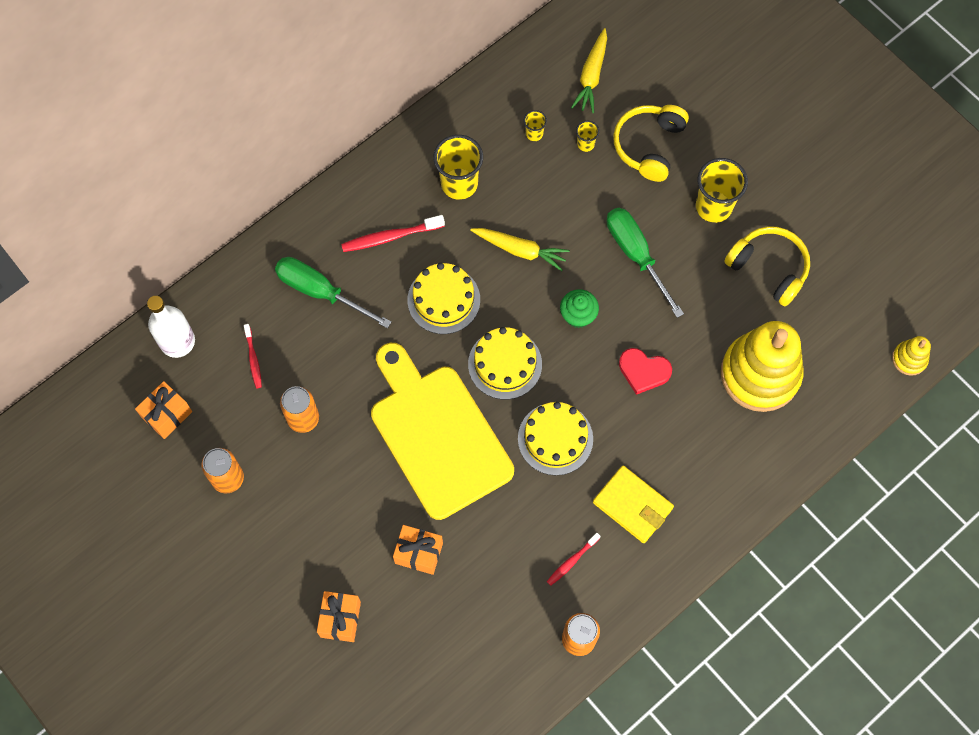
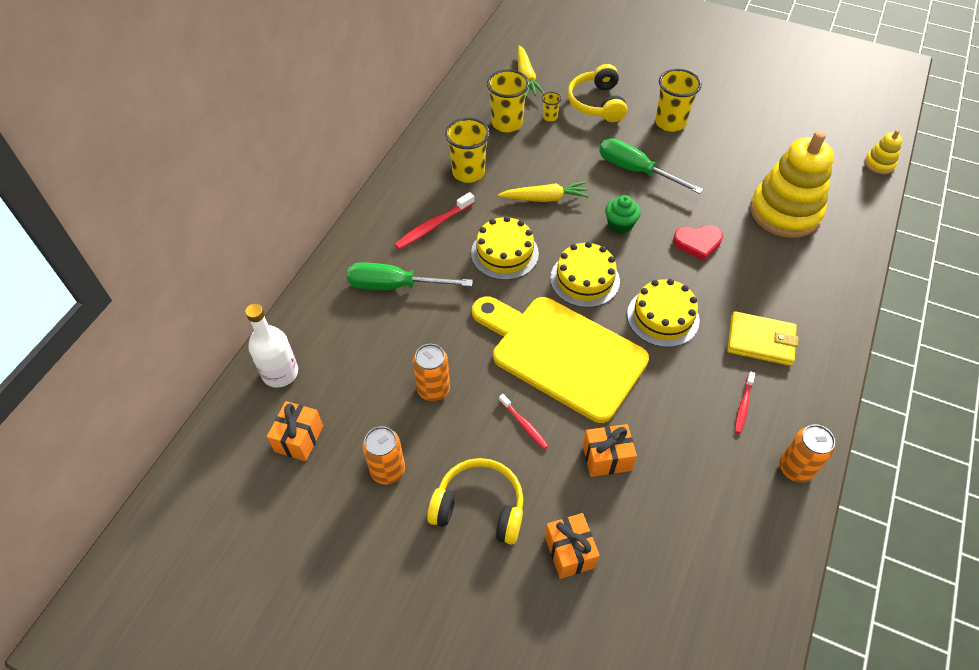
camera: 25 degrees left, 15 degrees down
red toothbrush [244,324,262,388] -> red toothbrush moved to [499,394,548,449]
yellow cup [524,110,547,141] -> yellow cup [487,69,529,133], size x2.07
yellow headphones [724,226,810,307] -> yellow headphones moved to [427,458,523,545]

